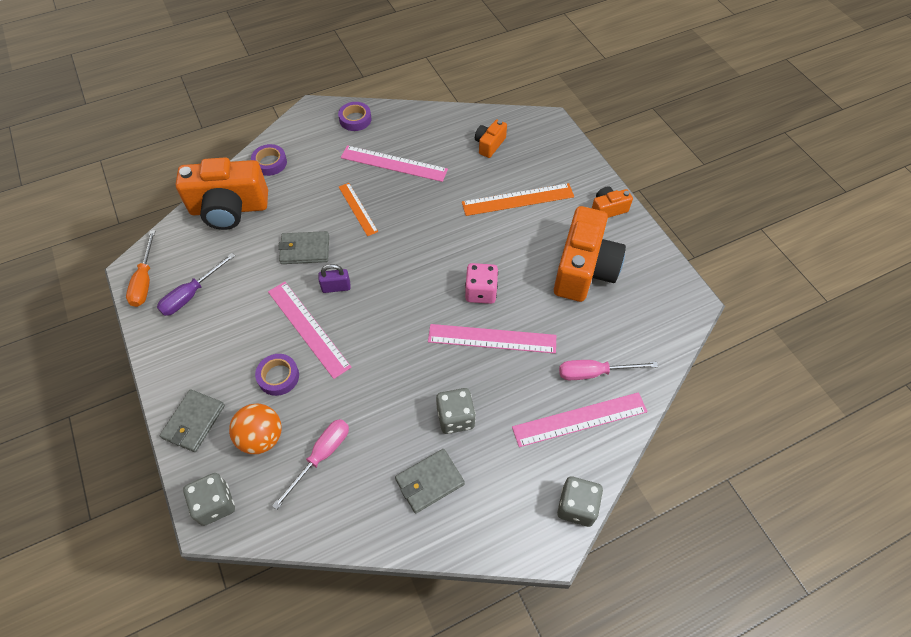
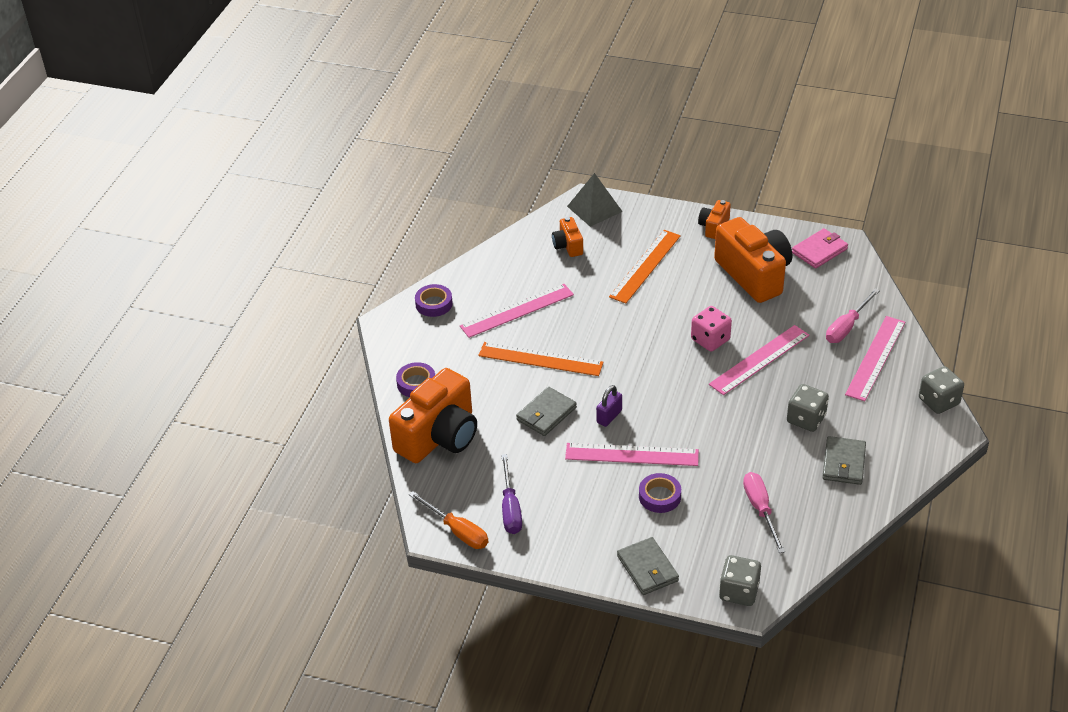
camera: 45 degrees left, 15 degrees down
orange ball [229,404,282,454] -> none
orange ruler [339,183,378,236] -> orange ruler [478,342,604,376], size x1.57
none -> grey pyramid [567,173,623,227]
none -> pink wallet [792,228,848,269]

